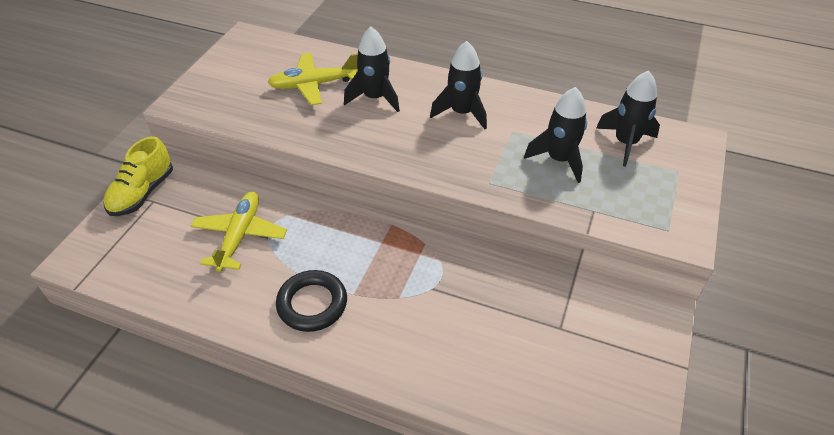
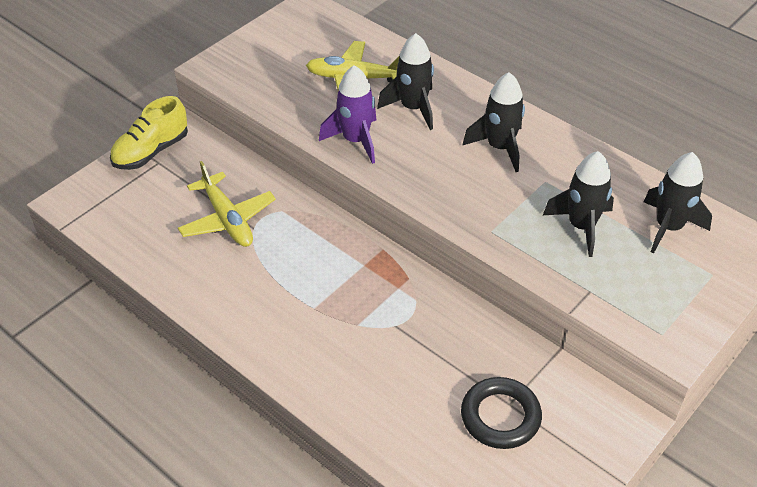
camera: 20 degrees right, 0 degrees up
yellow plane [191,192,287,272] -> yellow plane turned 120 degrees clockwise [178,161,276,247]
black ring [276,270,347,332] -> black ring moved to [461,377,542,449]
none -> purple rocket [319,65,376,164]

